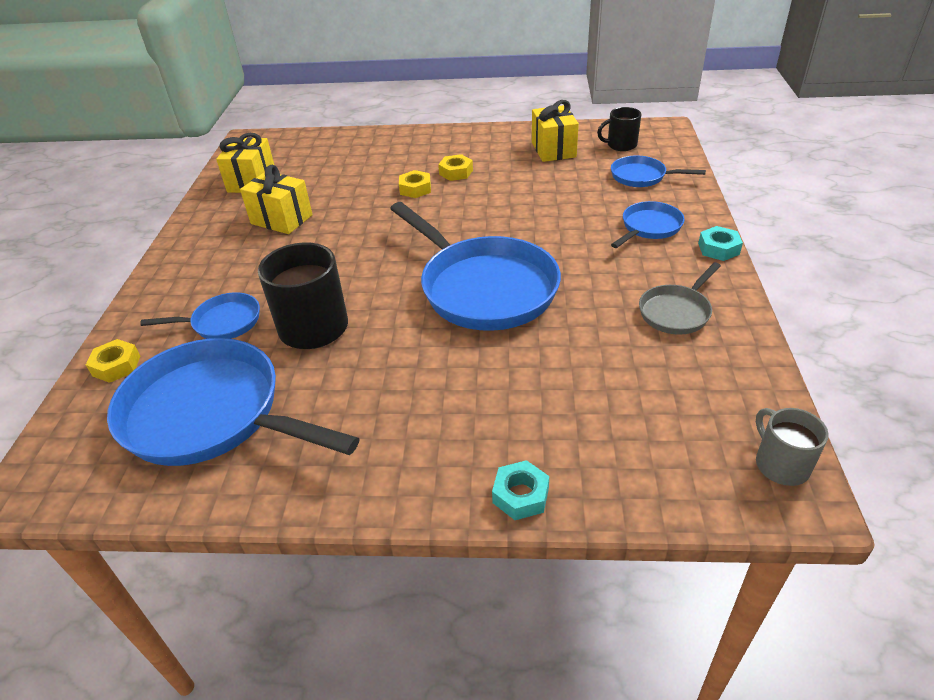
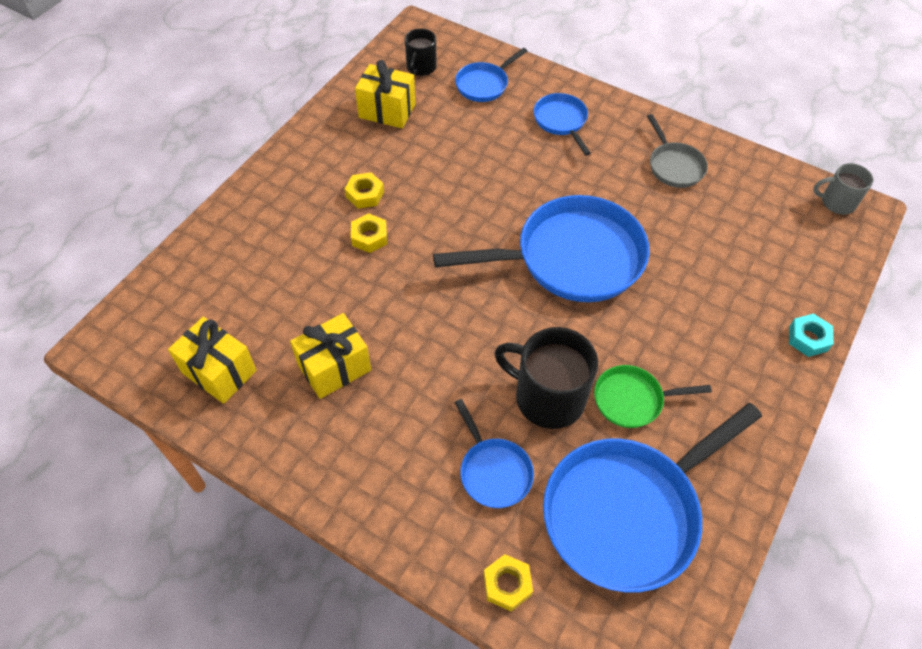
camera: 65 degrees left, 15 degrees up
blue pan [140,292,260,339] -> blue pan turned 135 degrees clockwise [455,399,534,508]
turquoise nut [698,226,743,261] -> none
none -> green pan [594,365,712,428]

